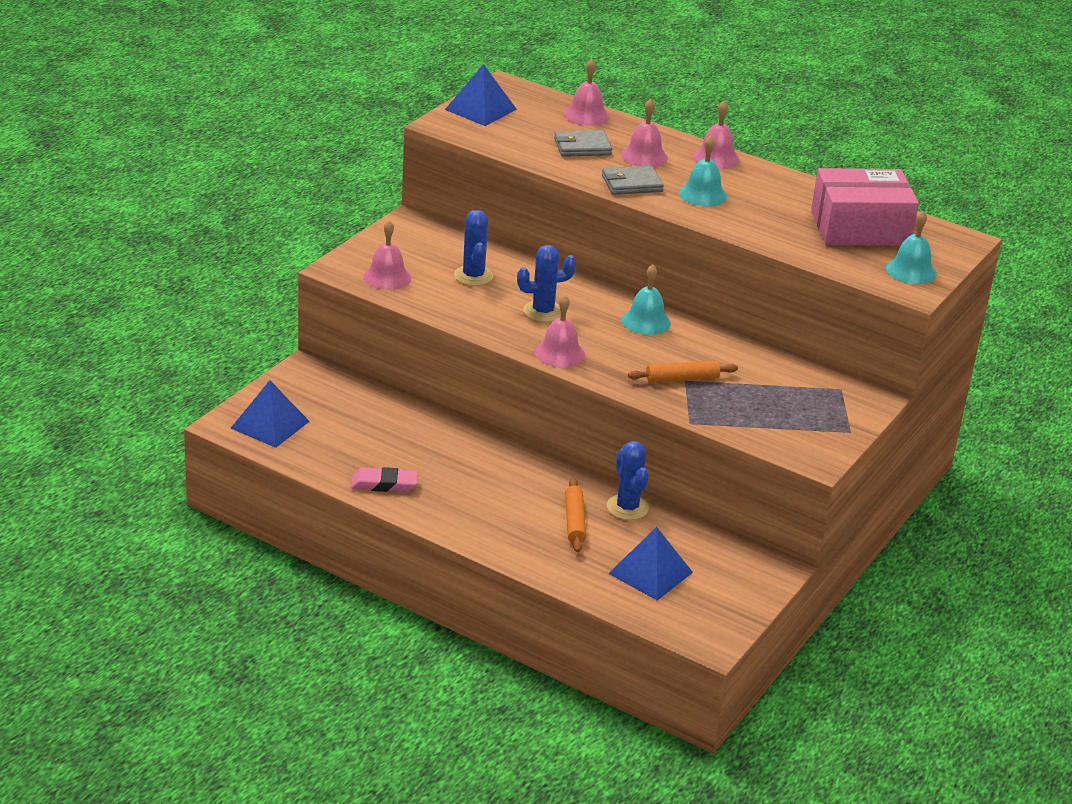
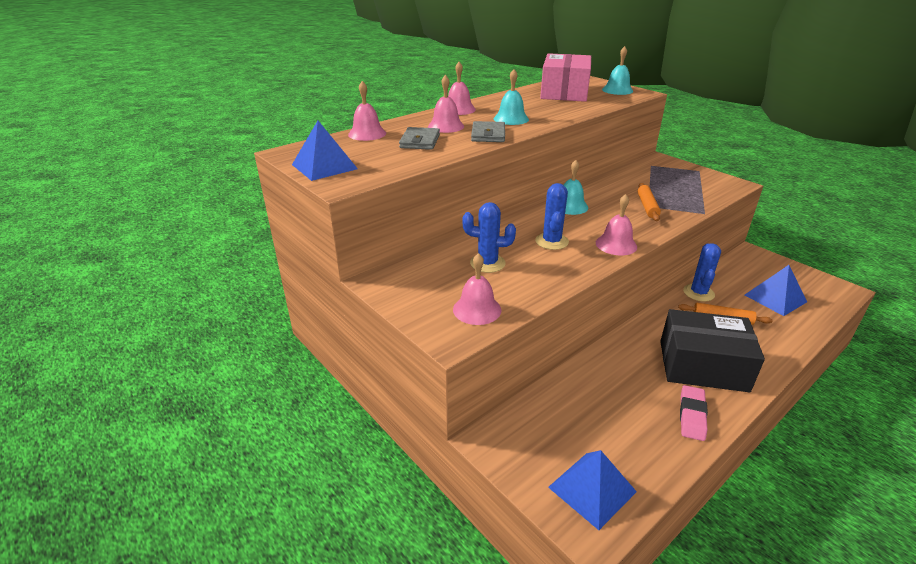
camera: 70 degrees left, 0 degrees up
blue cactus [607,441,649,520] -> blue cactus turned 75 degrees counterclockwise [683,243,721,302]
none -> black box [660,309,765,393]

